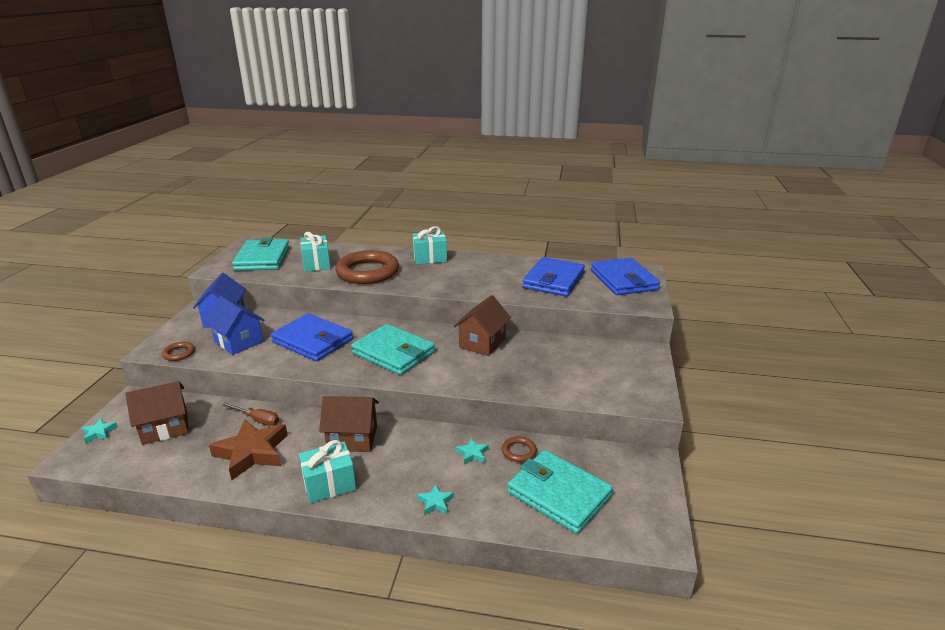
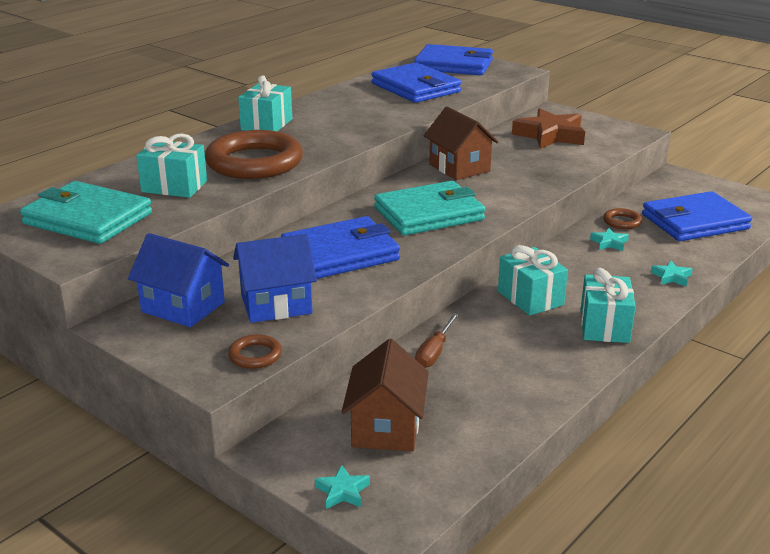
camera: 60 degrees left, 0 degrees up
brown star [209,419,288,480] -> brown star moved to [512,108,585,149]
brown screwdriver [222,403,279,426] -> brown screwdriver turned 150 degrees clockwise [415,313,459,368]
brown house [319,396,379,452] -> turquoise gift [498,245,568,316]
turquoise wallet [507,450,613,534] -> blue wallet [642,191,752,241]

